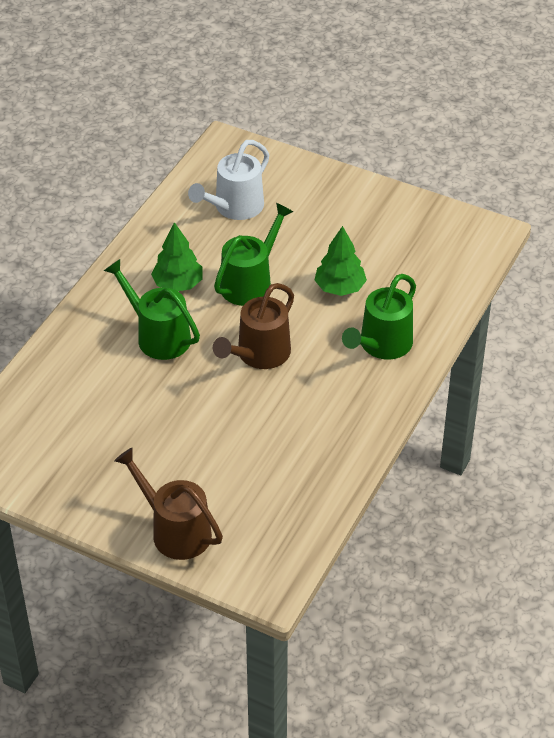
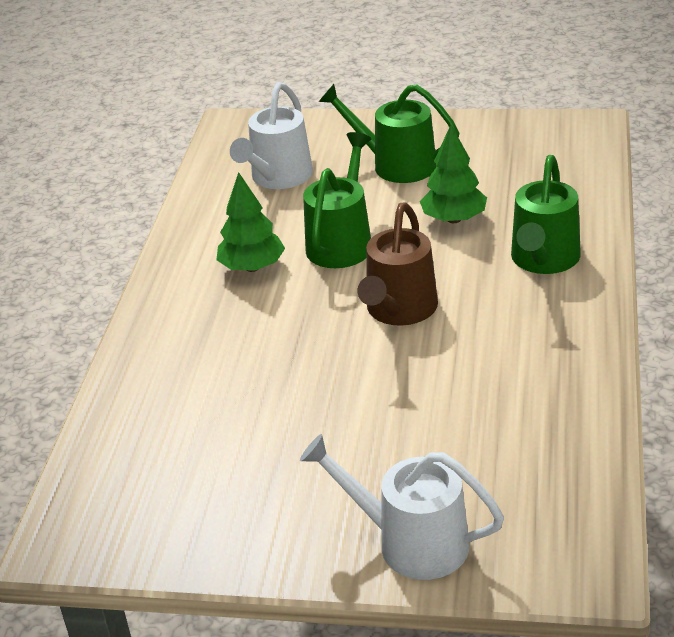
camera: 15 degrees left, 10 degrees down
green watering can [104,259,200,360] -> green watering can moved to [319,84,459,183]
brown watering can [114,448,223,560] -> white watering can [300,434,504,580]

